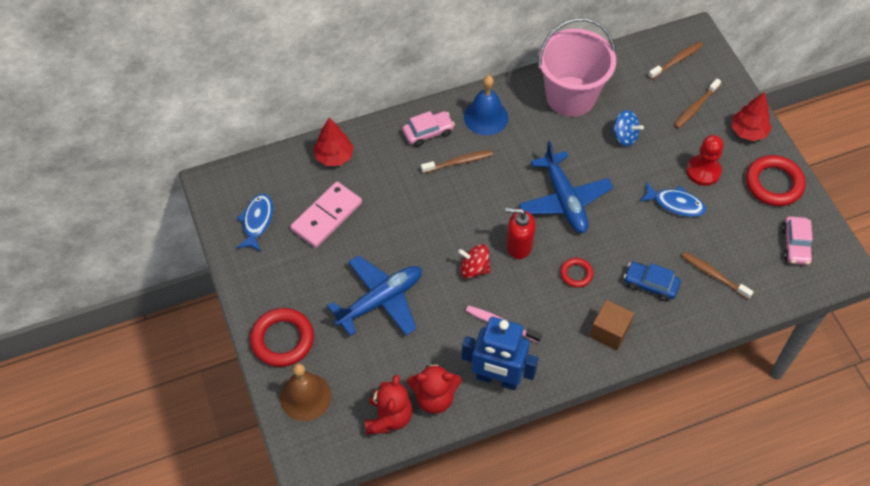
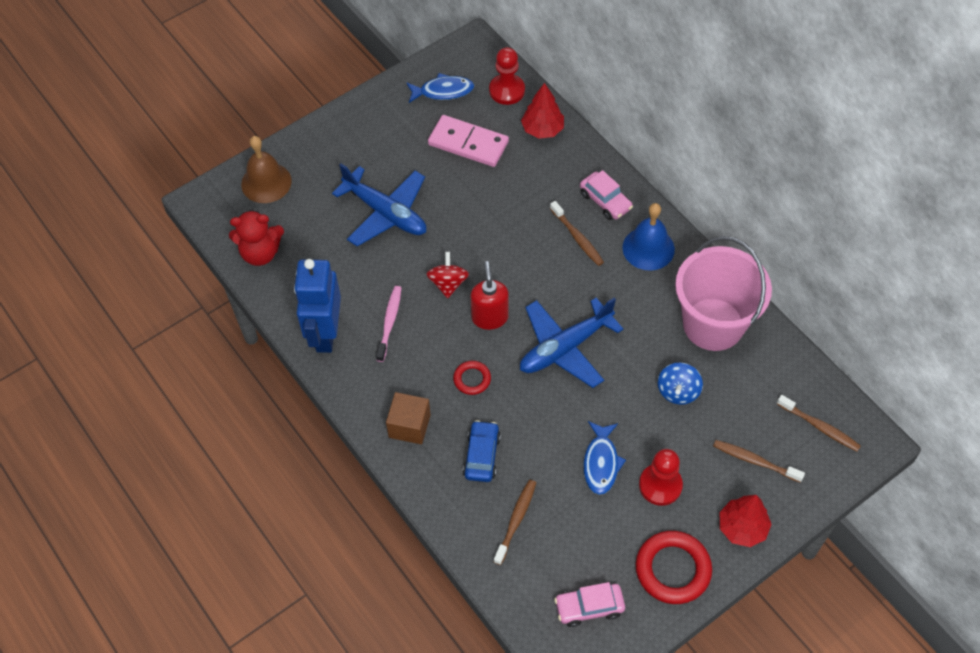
camera: 75 degrees right, 0 degrees up
red ring [250,308,314,367] -> none
red teddy bear [407,361,461,414] -> none
none -> red pawn [489,47,525,105]

